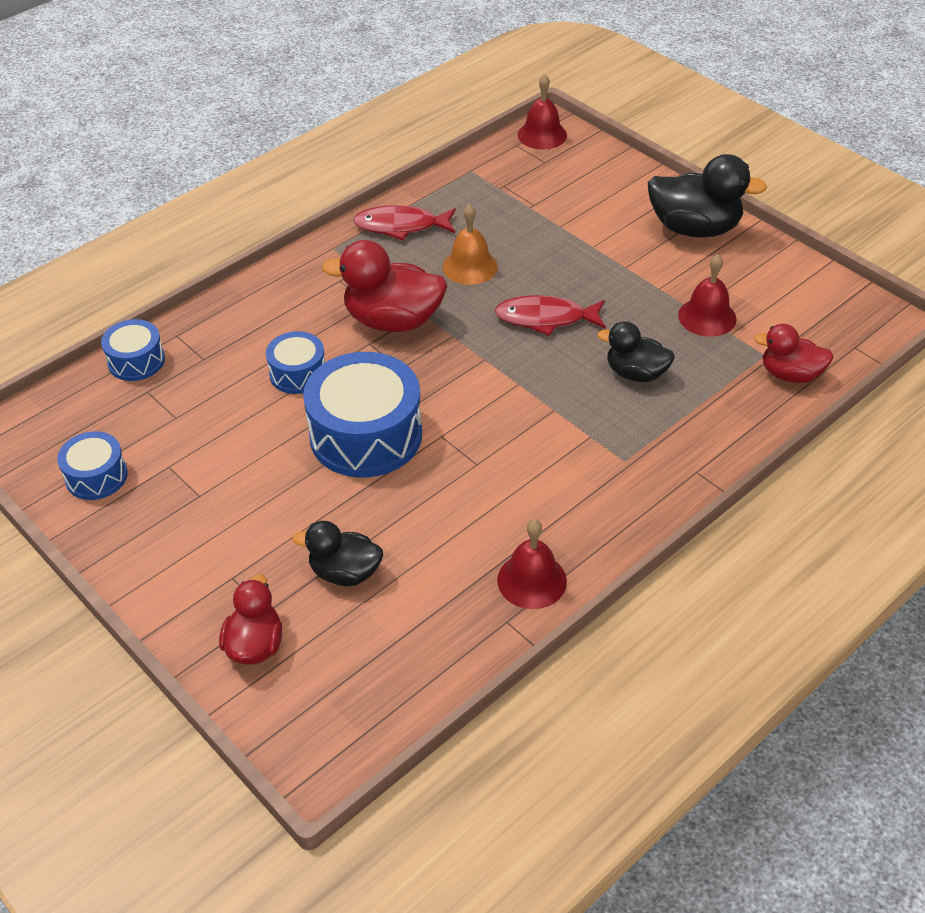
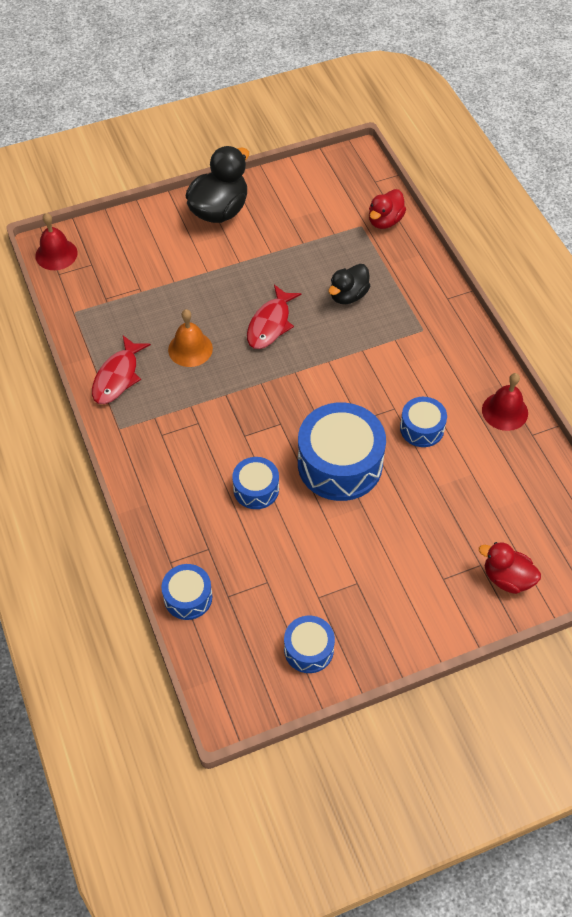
camera: 70 degrees left, 10 degrees up
black duck [292,521,383,586] -> none
red duck [322,240,447,332] -> none
red bell [678,254,737,337] -> none
none -> blue drum [400,397,447,447]

